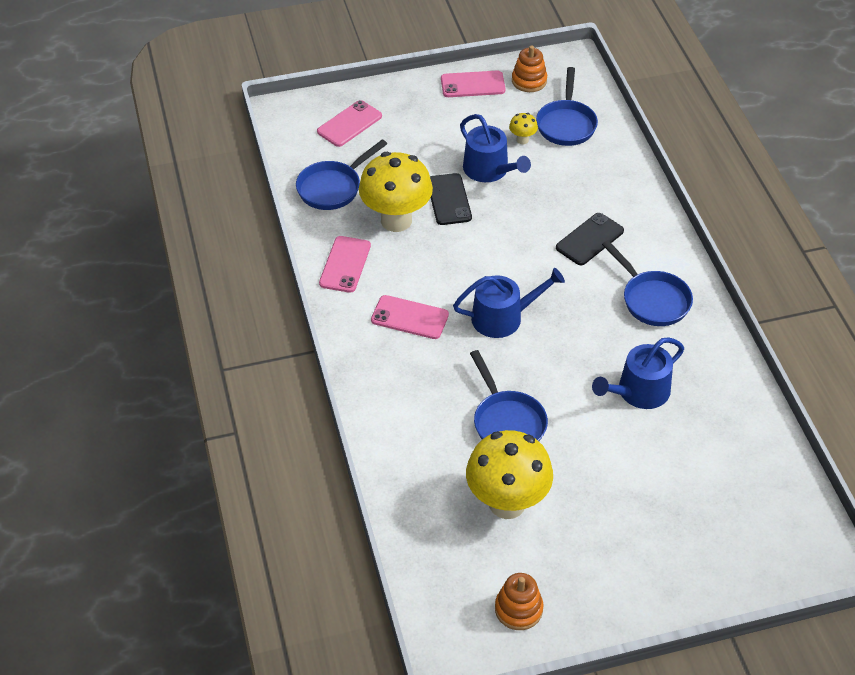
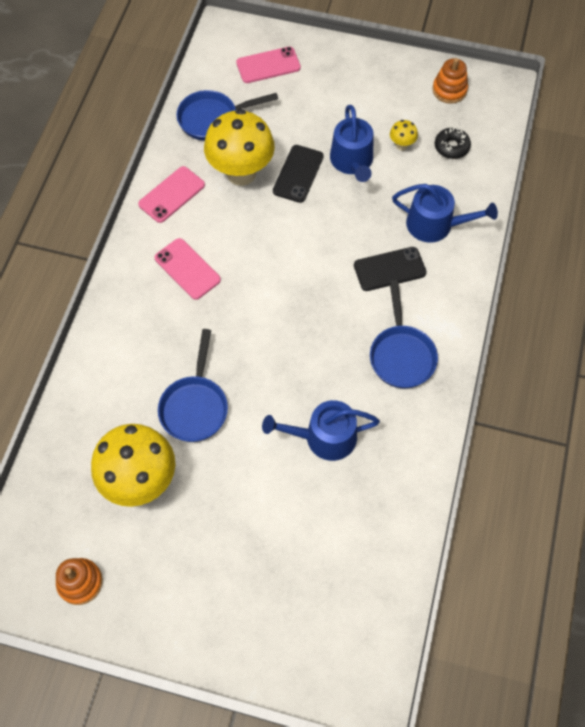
camera: 30 degrees right, 15 degrees up
pink phone [441,71,506,97] -> none
blue watering can [453,268,565,338] -> blue watering can moved to [392,184,498,243]
blue pan [536,67,598,146] -> black donut [435,127,471,159]

